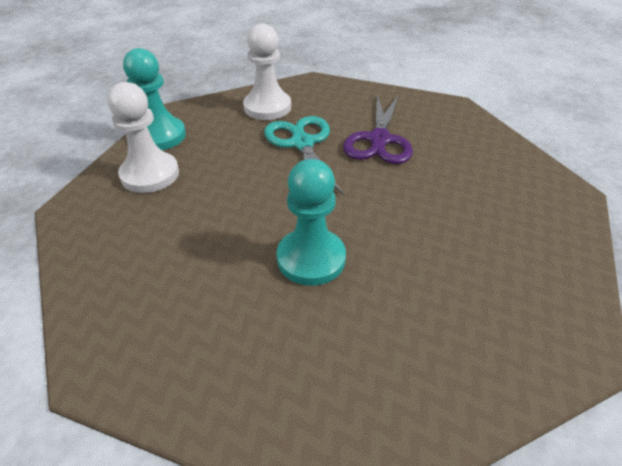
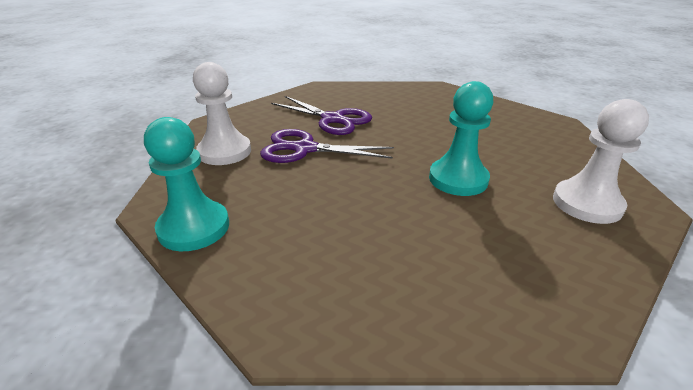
camera: 65 degrees left, 10 degrees down
white pawn [108,82,179,193] -> white pawn moved to [553,99,649,224]
turquoise scissors [264,116,344,196] -> purple scissors [260,129,394,163]

